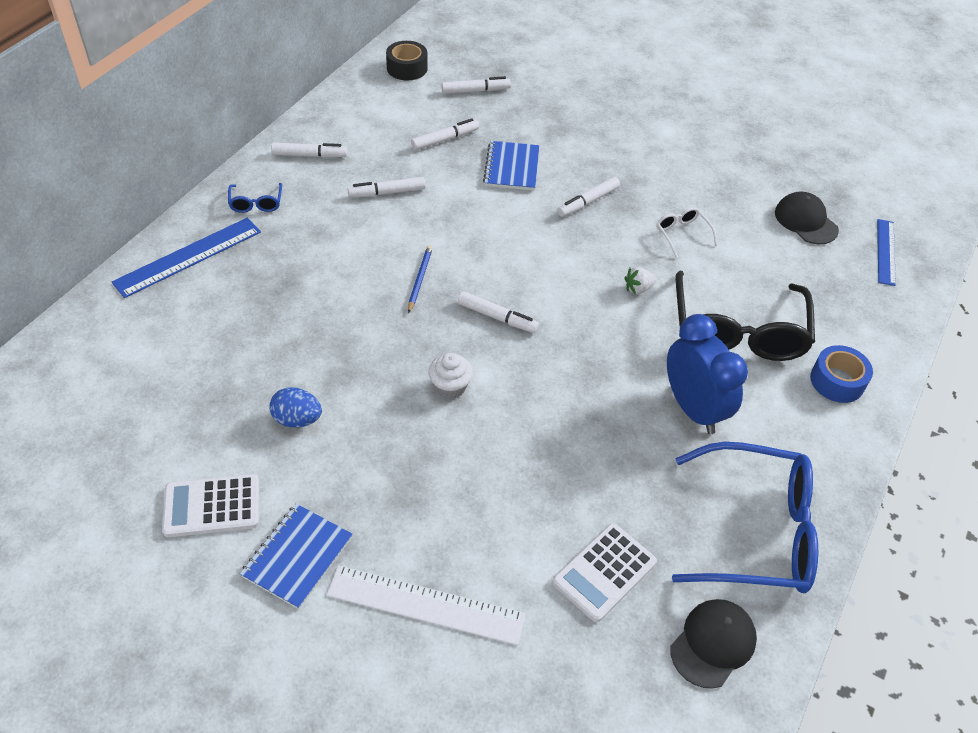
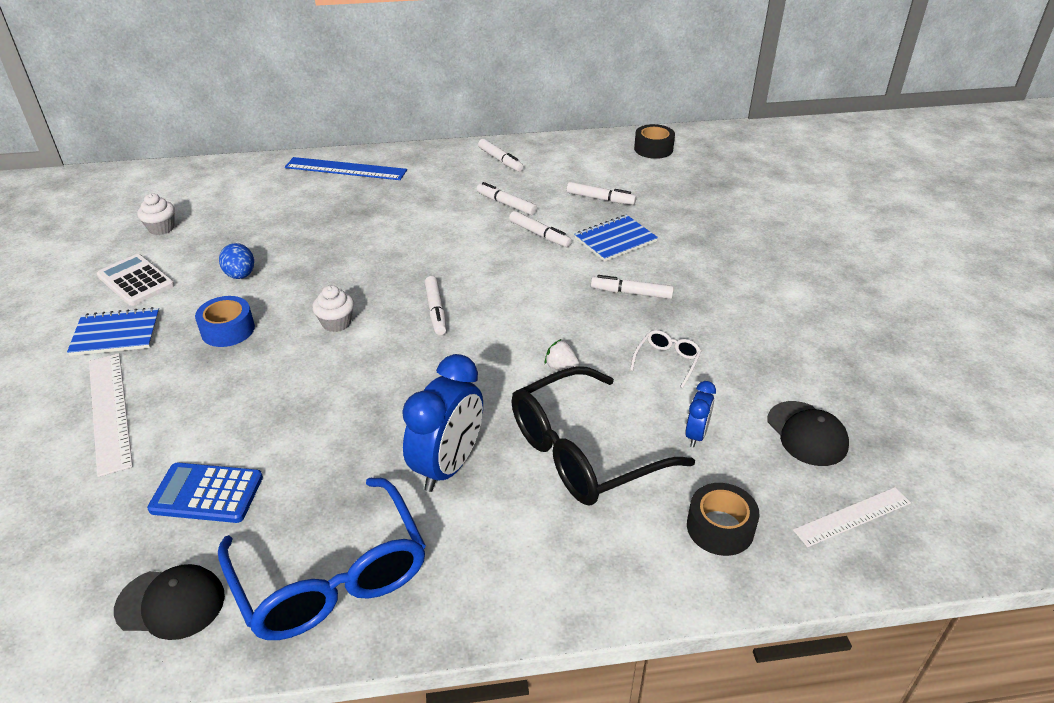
camera: 55 degrees right, 10 degrees down
blue glasses [228,183,282,213] -> none
blue pencil [408,245,433,313] -> none
white marker [441,76,511,94] -> white marker moved to [509,211,572,247]
white calculator [552,523,657,622] -> blue calculator [147,462,263,523]
black cap [775,191,839,244] -> black cap turned 135 degrees clockwise [768,401,849,466]
blue tape [810,345,873,403] -> blue tape moved to [195,296,255,347]
blue ruler [877,219,896,286] -> white ruler [793,487,911,547]
none -> white cupcake [137,193,175,235]
none -> blue clock [685,381,716,447]
none -> black tape [687,483,759,556]

